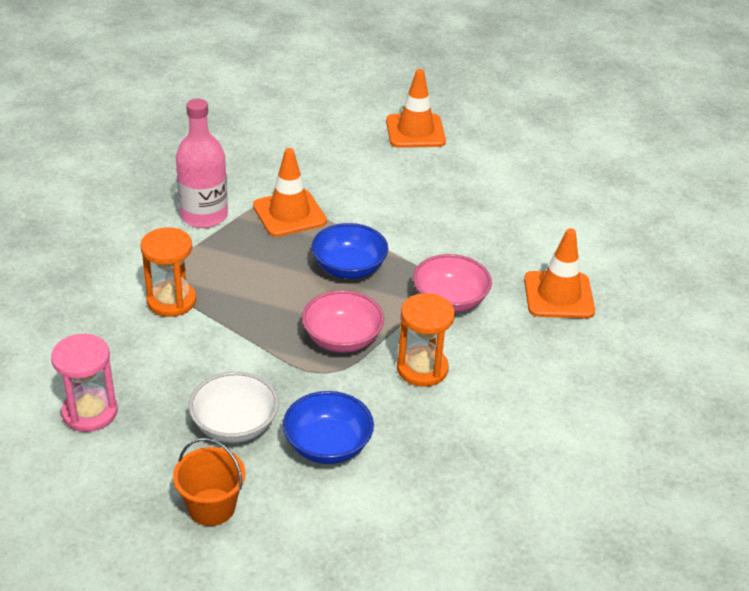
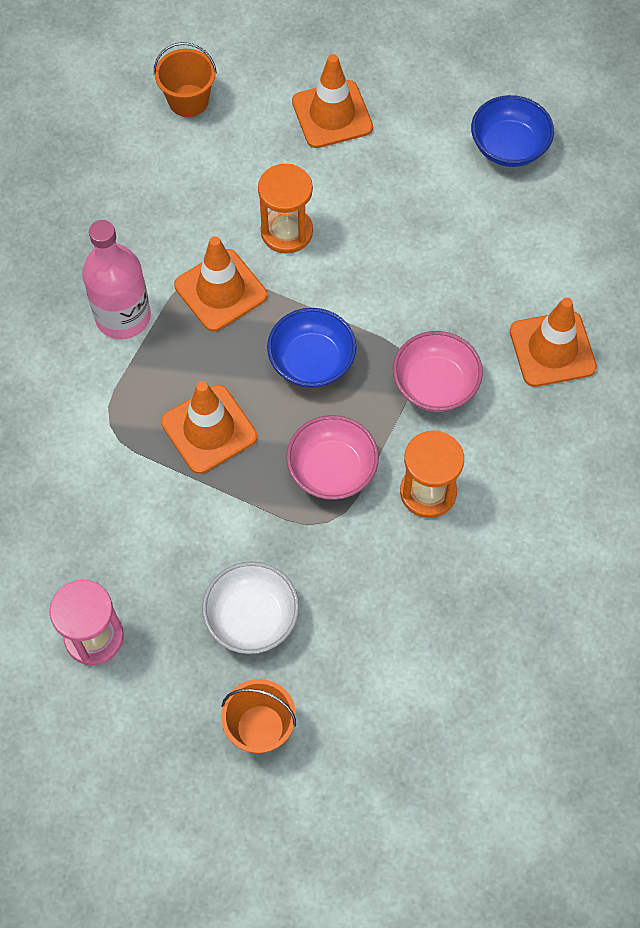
camera: 10 degrees left, 25 degrees up
orange hourglass [140,227,196,317] -> orange hourglass moved to [258,164,313,254]
blue bowl [283,391,374,464] -> blue bowl moved to [471,95,554,167]
none -> orange bucket [154,42,217,117]
none -> orange traffic cone [161,381,257,474]

